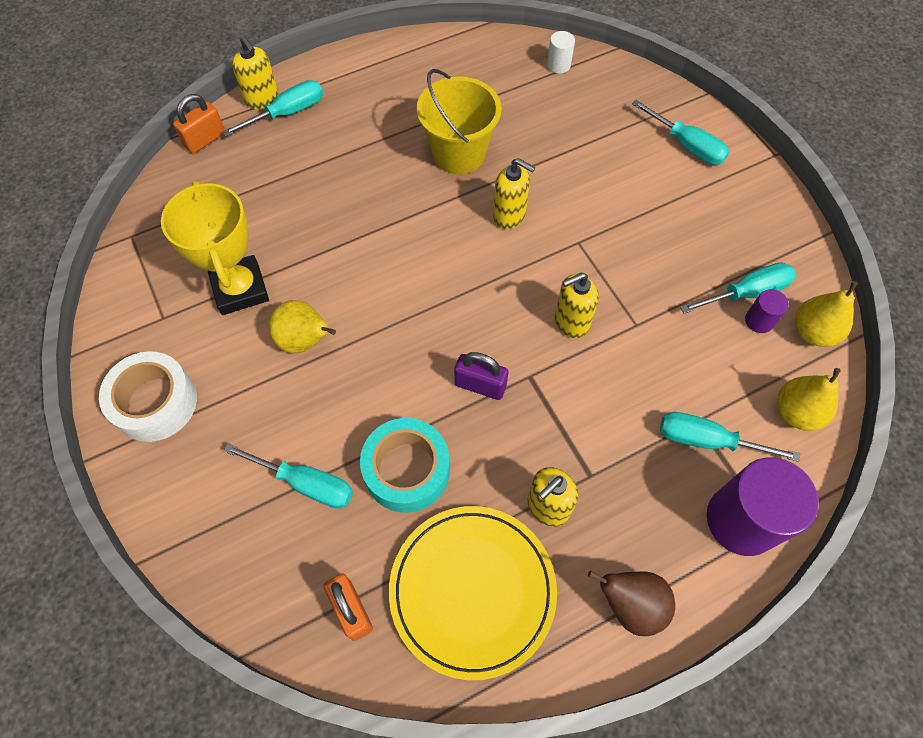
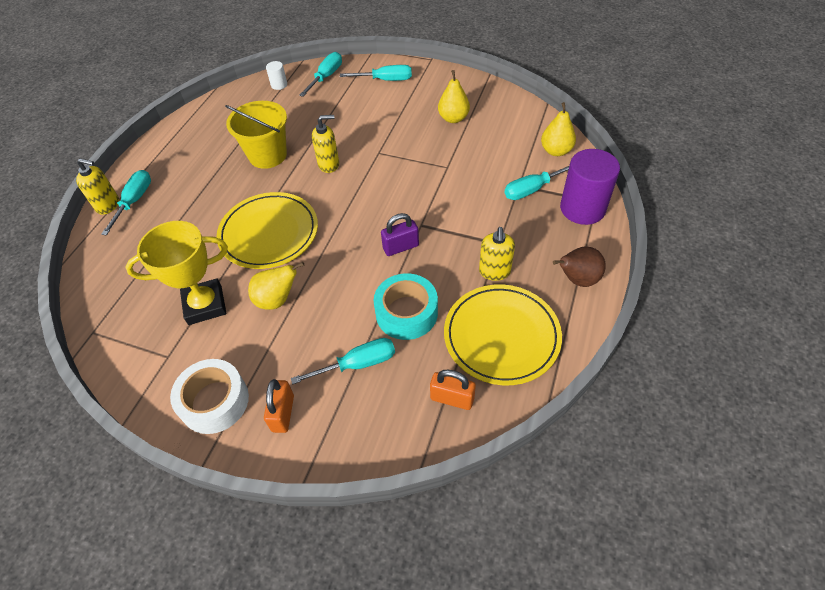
camera: 40 degrees left, 10 degrees down
yellow trophy [161,181,269,315] -> yellow trophy turned 45 degrees counterclockwise [126,221,228,325]
orange padlock [173,94,225,154] -> orange padlock moved to [264,379,294,433]
yellow soap dispenser [555,273,599,338] -> none
turquoise screwdriver [680,262,796,314] -> turquoise screwdriver moved to [299,52,342,97]
purple cylinder [745,289,789,333] -> none
yellow pear [795,281,858,347] -> yellow pear moved to [438,70,470,123]
none -> yellow plate [217,192,318,269]

